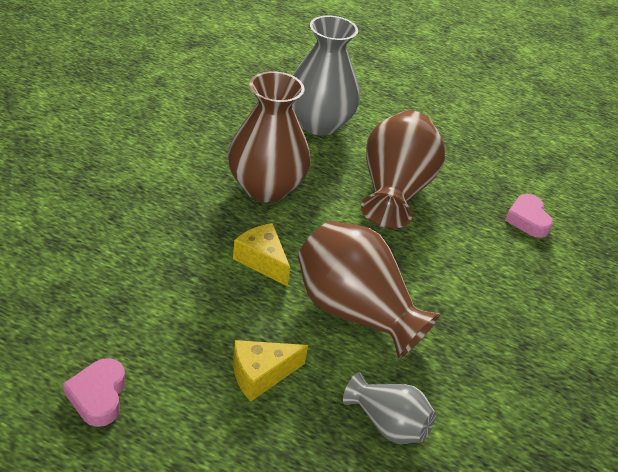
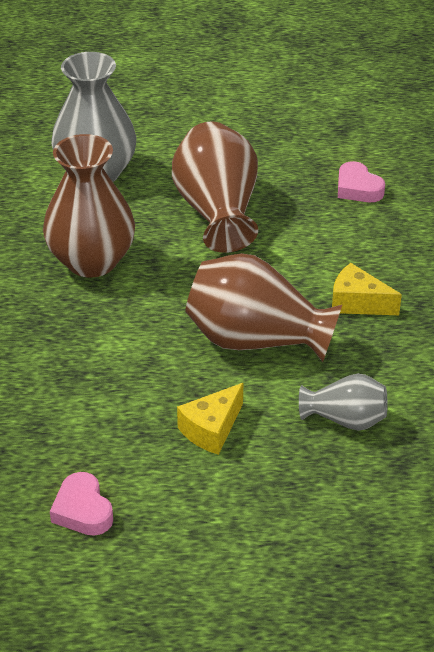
camera: 20 degrees left, 0 degrees up
yellow cheese [233,223,290,286] -> yellow cheese moved to [332,263,402,315]

